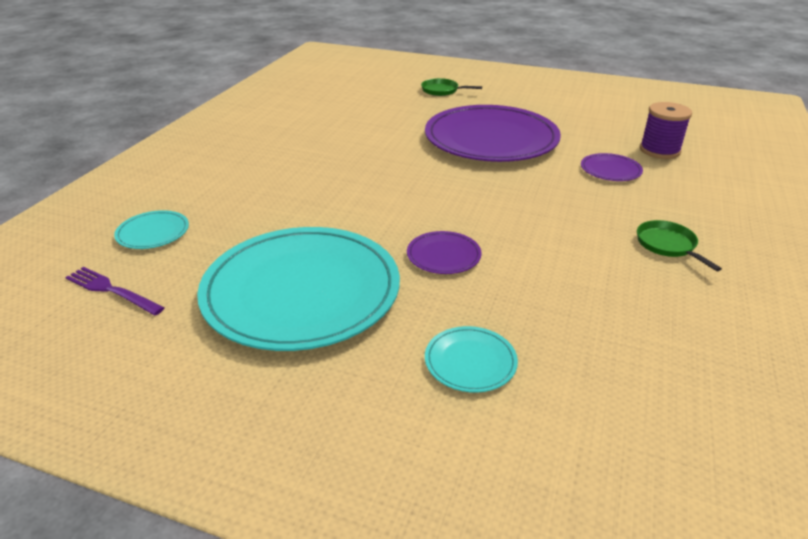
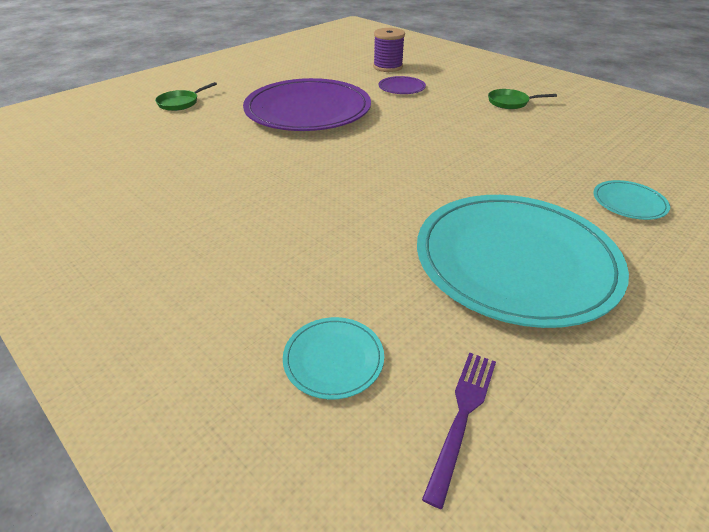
camera: 65 degrees left, 5 degrees up
purple fork [65,267,165,316] -> purple fork turned 150 degrees clockwise [422,352,496,509]
purple plate [407,231,481,274] -> none

